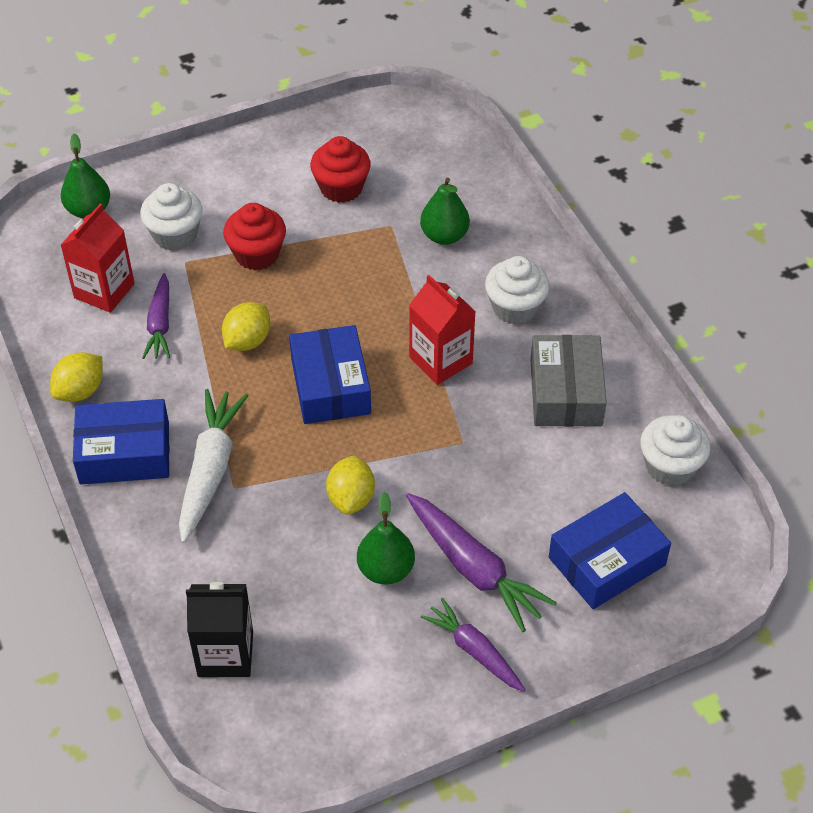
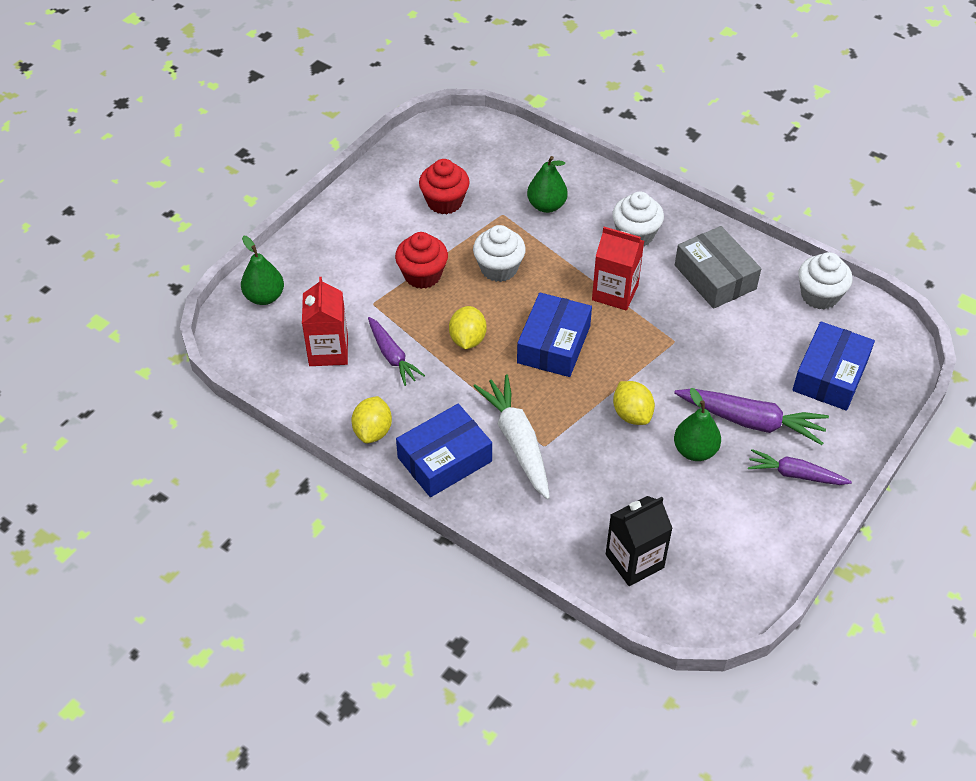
camera: 30 degrees left, 0 degrees up
white cupcake [140,183,202,251] -> white cupcake moved to [473,225,526,282]
blue box [289,325,371,424] -> blue box turned 60 degrees clockwise [517,293,592,377]

